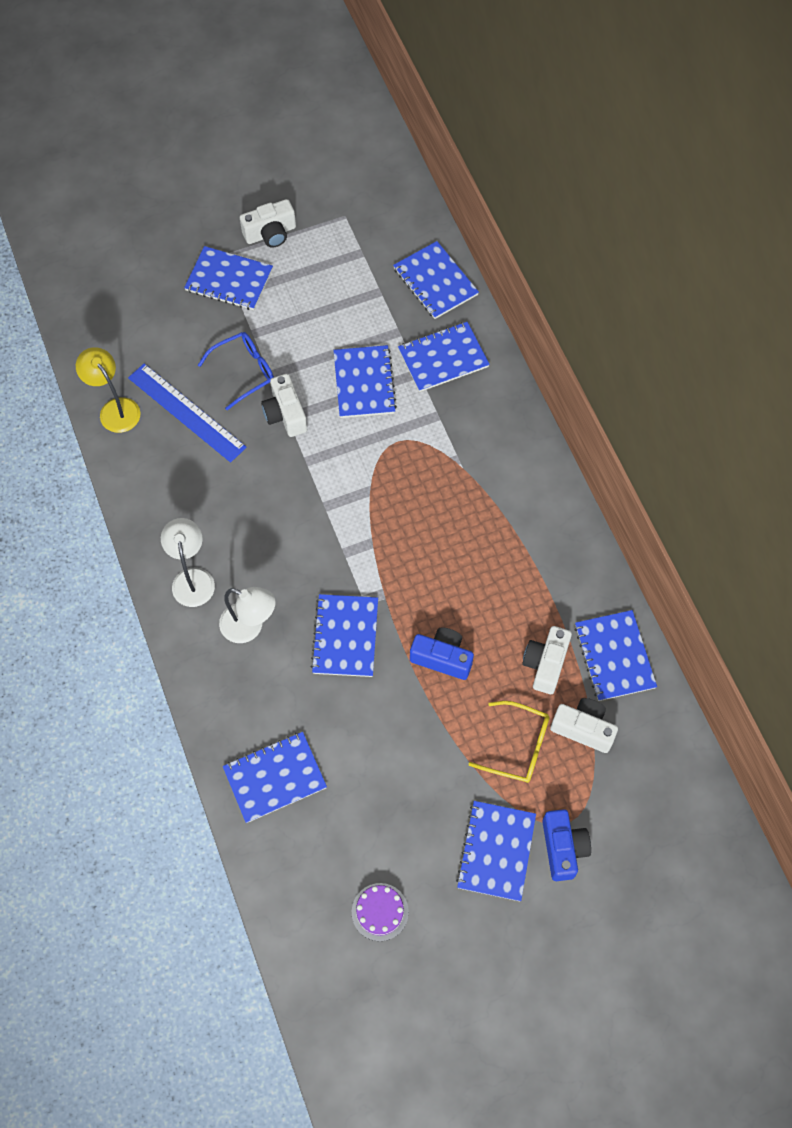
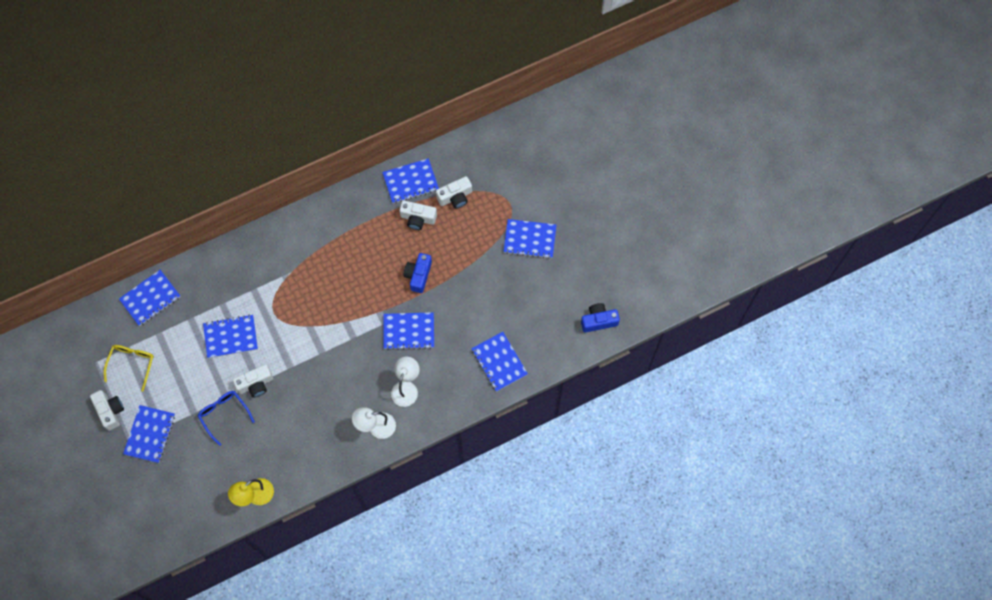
camera: 95 degrees left, 5 degrees up
blue ruler [128,363,247,463] -> none
purple cake [352,883,409,941] -> none
blue notebook [398,322,490,392] -> none
yellow glasses [469,701,549,783] -> yellow glasses moved to [104,345,154,392]
blue camera [542,809,591,881] -> blue camera moved to [581,303,620,333]
white camera [550,698,618,753] -> white camera turned 135 degrees counterclockwise [436,176,472,209]

